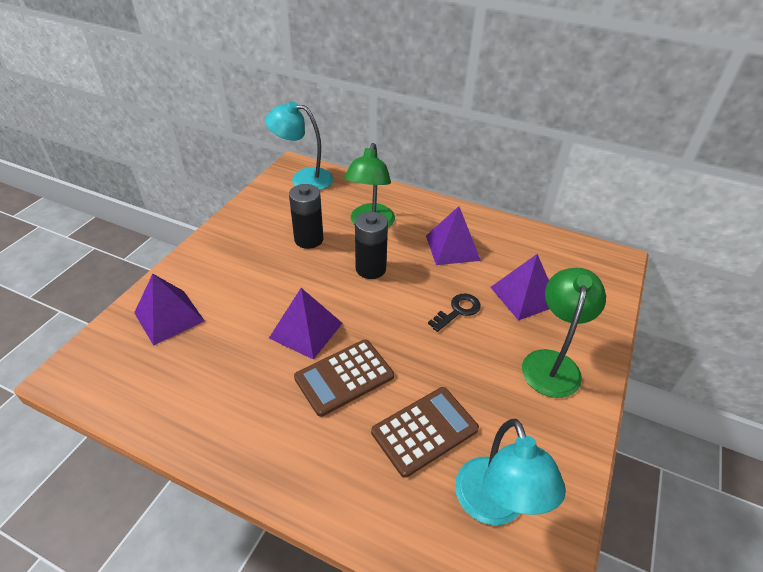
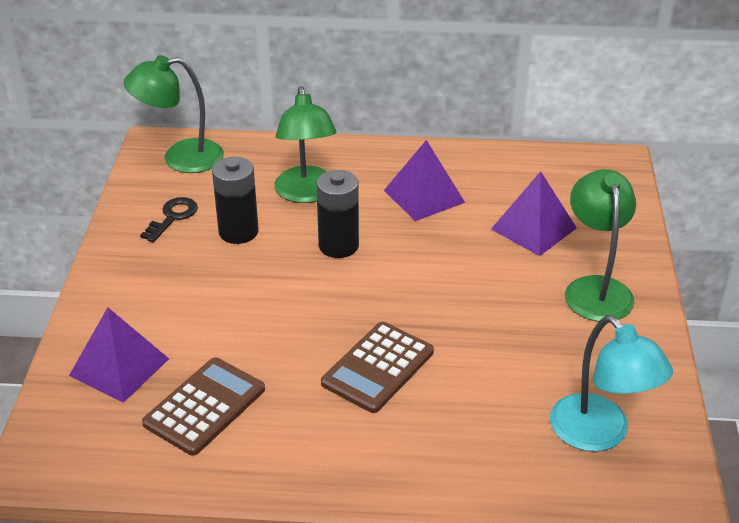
camera: 20 degrees left, 5 degrees down
turquoise lamp [265,101,333,190] -> green lamp [123,55,224,173]
purple pyramid [269,288,343,360] -> none
brown calculator [371,387,479,478] -> brown calculator moved to [142,358,265,456]
black key [428,294,481,332] -> black key moved to [140,197,198,242]

